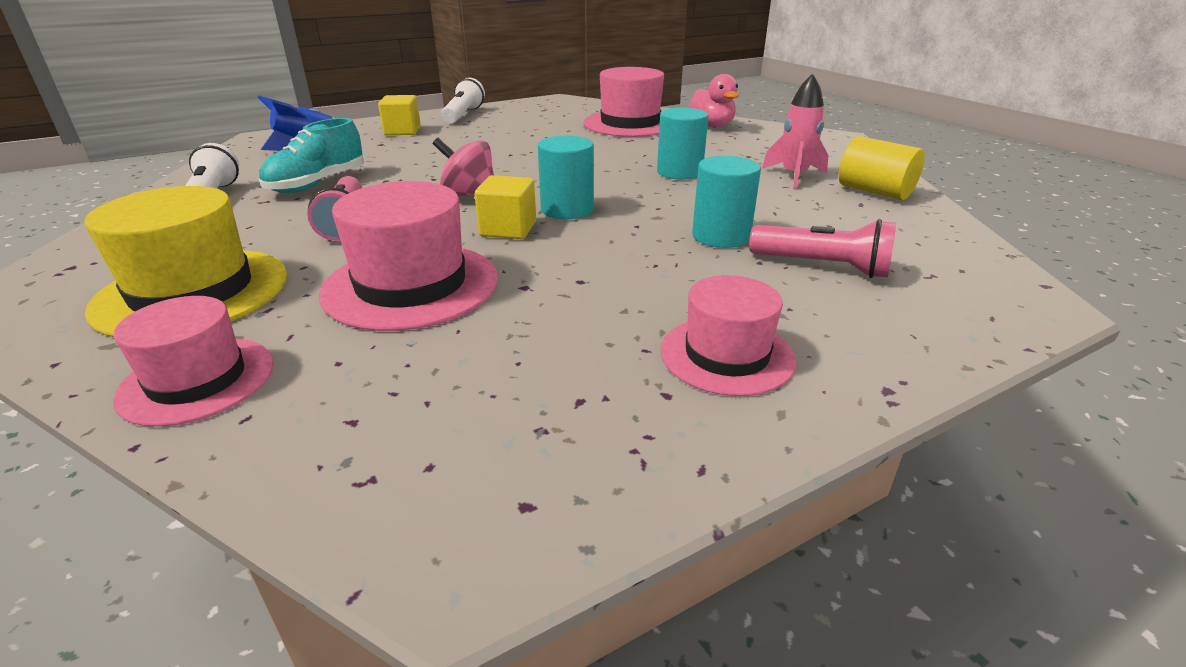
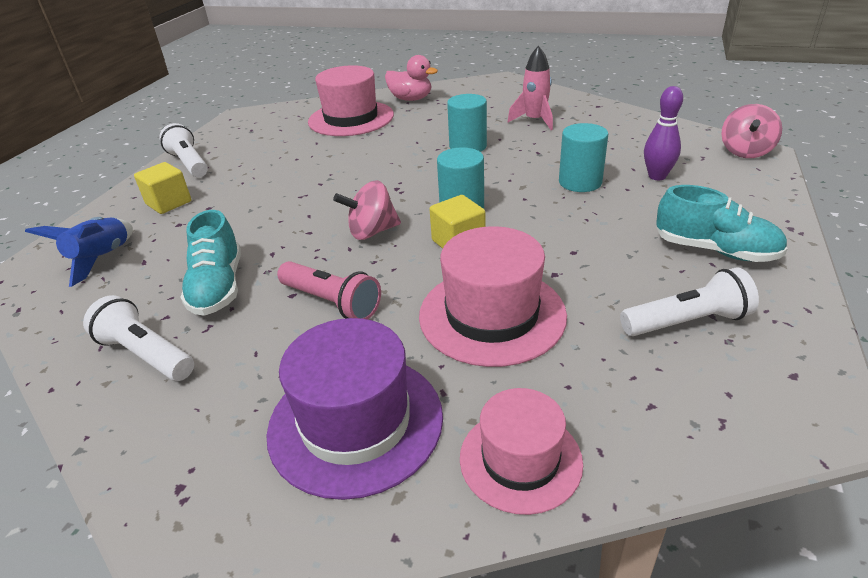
camera: 40 degrees left, 5 degrees up
yellow hat [84,186,287,337] -> purple hat [267,318,443,500]
pink hat [660,275,796,396] -> turquoise shoe [656,185,788,262]
pink flashlight [749,219,896,278] -> purple bowling pin [644,86,683,180]
yellow cylinder [839,136,925,200] -> none
none -> white flashlight [620,267,759,336]
none -> pink spinning top [721,104,782,158]

